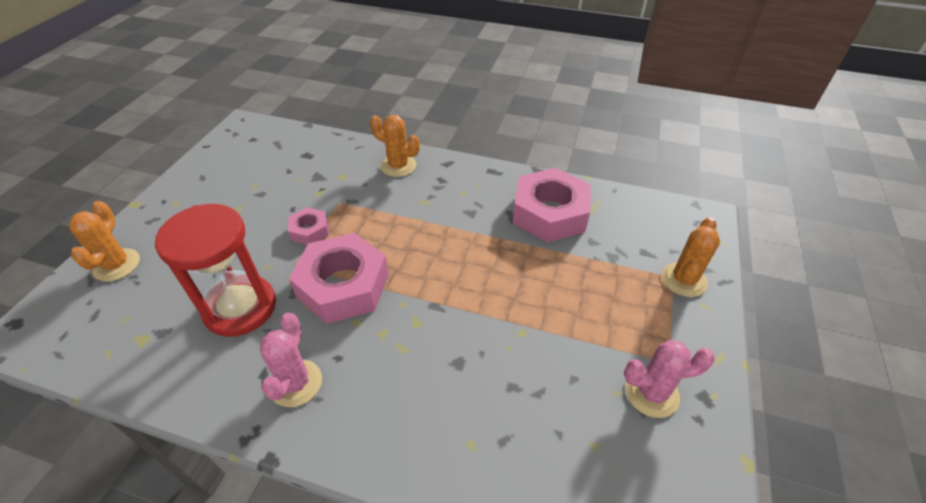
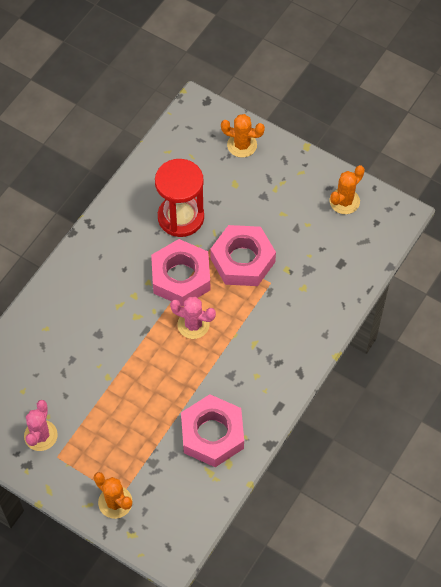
camera: 105 degrees right, 15 degrees up
pink cactus [260,313,322,407] -> pink cactus moved to [170,297,216,339]
pink nut [288,207,329,245] -> pink nut [210,225,276,286], size x2.02
orange cactus [370,115,420,177] -> orange cactus moved to [329,165,365,214]

